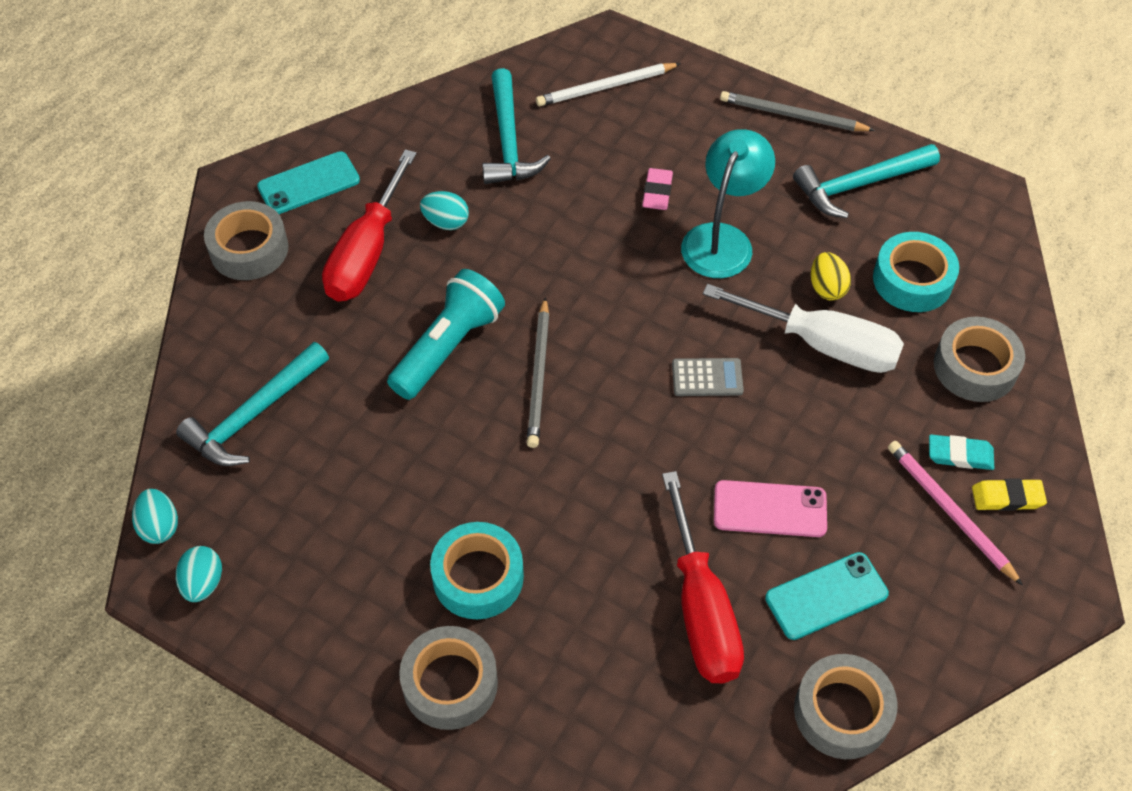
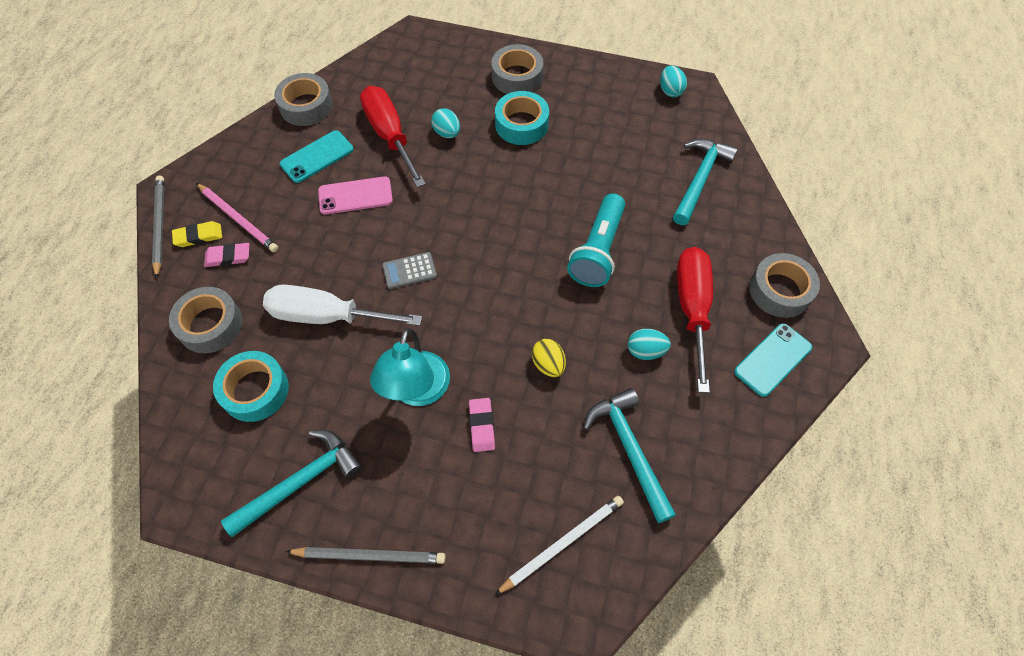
camera: 165 degrees right, 5 degrees up
turquoise egg [132,489,178,544] -> turquoise egg moved to [431,108,460,138]
grey pencil [527,297,549,448] -> grey pencil moved to [152,176,164,279]
yellow egg [811,252,851,300] -> yellow egg moved to [532,339,566,377]
turquoise eraser [929,434,994,470] -> pink eraser [204,243,249,267]

